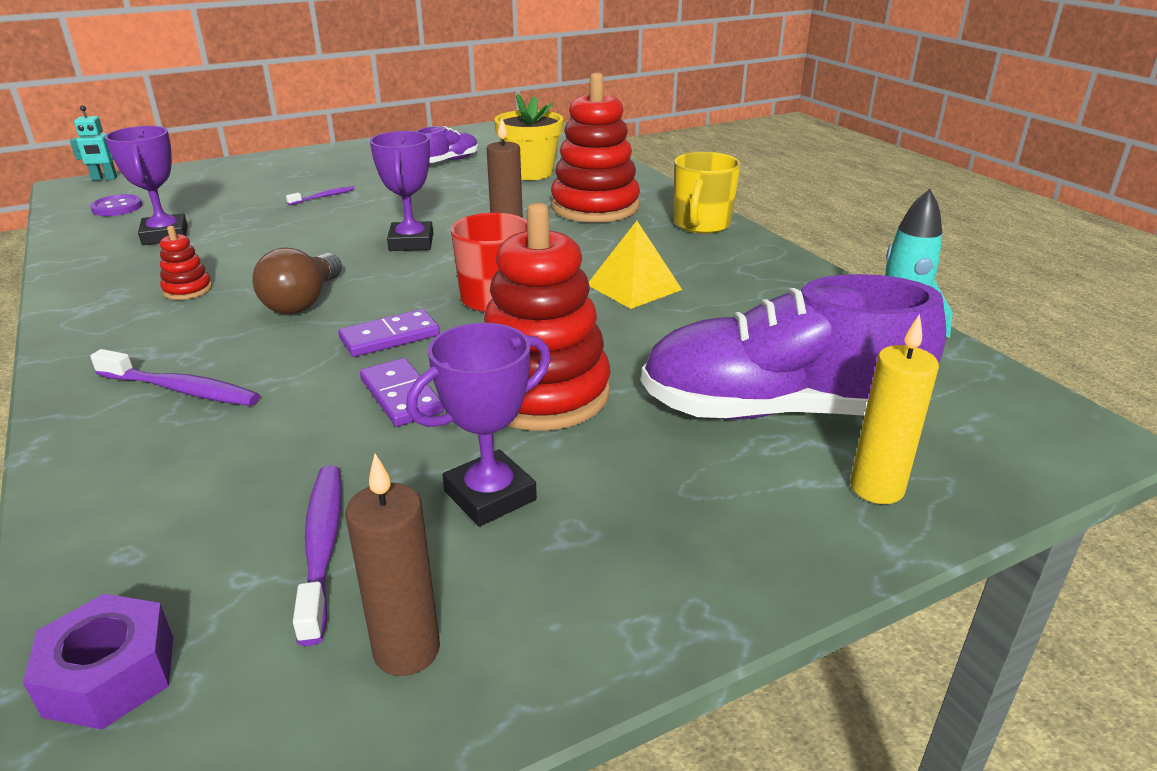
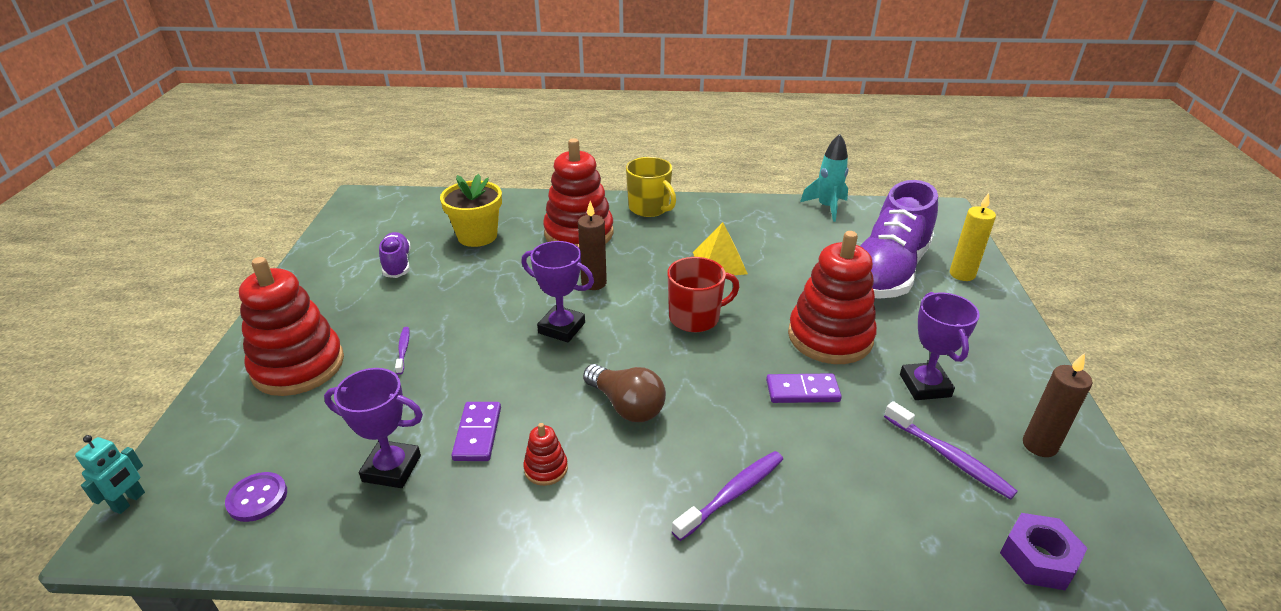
camera: 60 degrees left, 5 degrees up
purple toothbrush [293,465,342,646] -> purple toothbrush turned 150 degrees counterclockwise [884,401,1018,500]
purple domino [338,309,440,357] -> purple domino moved to [451,402,501,461]
none -> red stacking toy [239,257,344,396]

